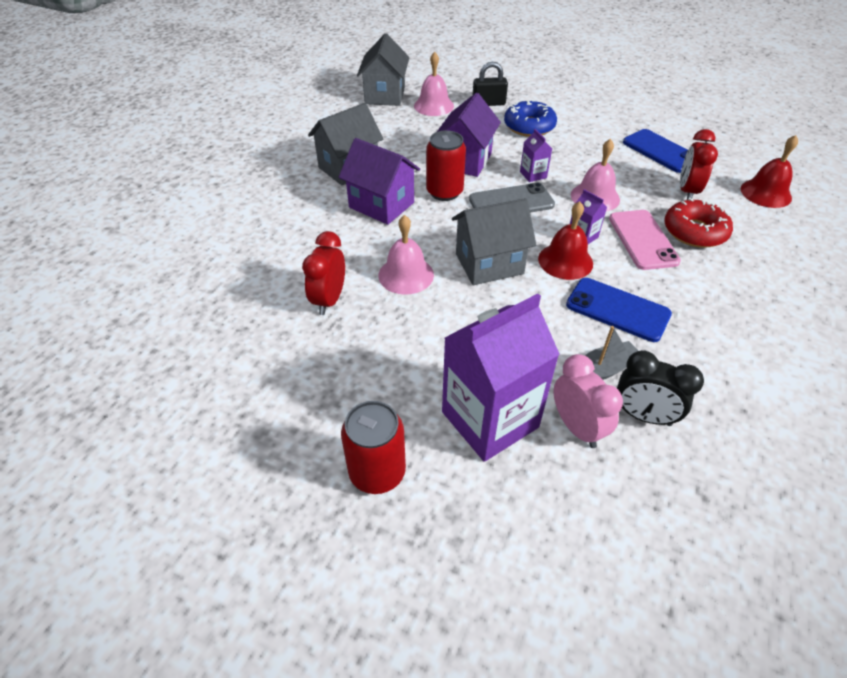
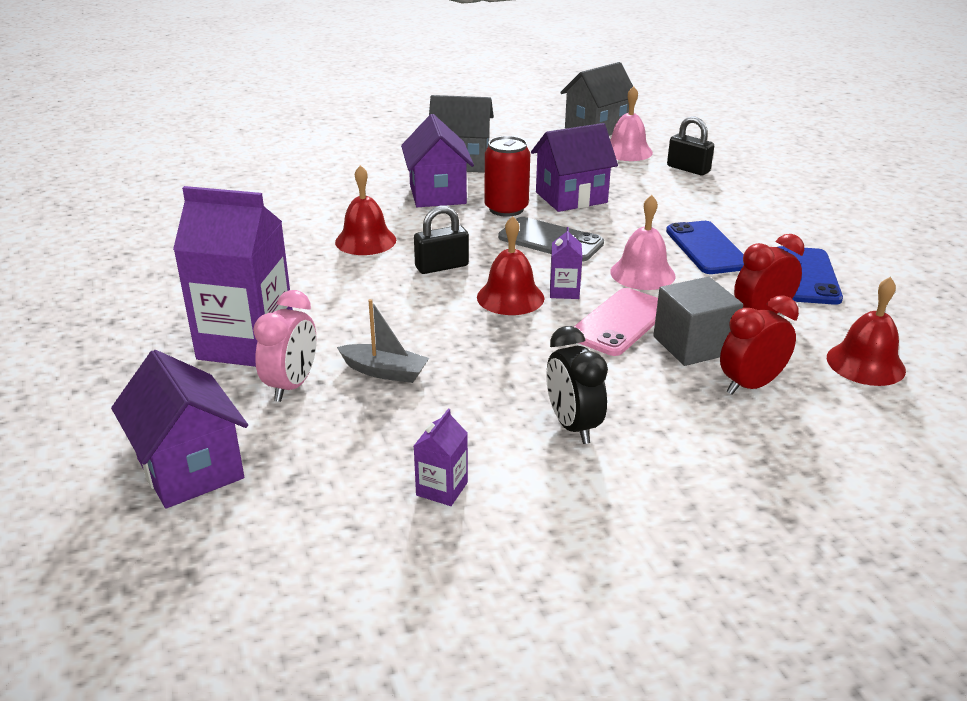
camera: 45 degrees right, 15 degrees down
red clock [302,231,345,315] -> red clock moved to [720,295,799,395]
red can [341,401,406,494] -> none
pink bell [378,215,434,295] -> red bell [335,165,396,255]
grey house [452,198,536,285] -> black padlock [414,206,469,274]
blue donut [504,100,557,137] -> none
purple carton [520,129,552,182] -> purple carton moved to [414,409,468,506]
blue phone [566,278,672,342] -> blue phone moved to [666,221,744,274]
black clock [617,350,704,426] -> black clock moved to [546,326,608,444]
red donut [664,198,733,248] -> grey cube [653,277,743,366]
none -> purple house [111,350,248,508]

